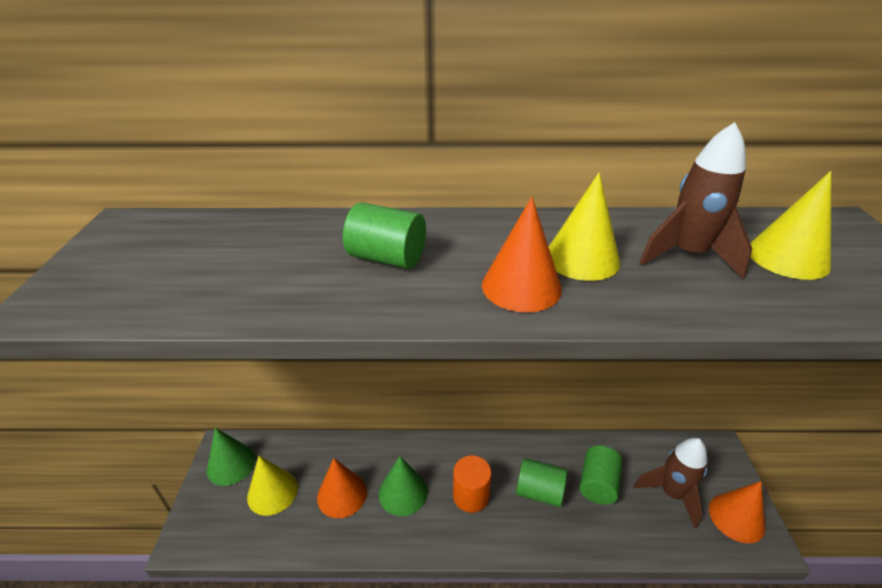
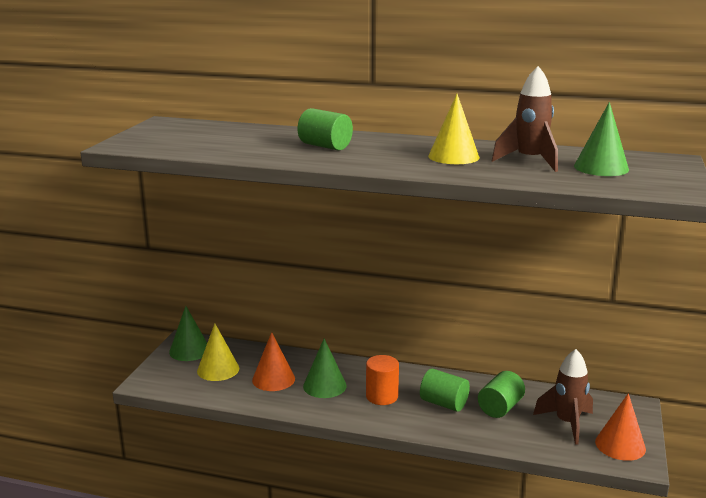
camera: 15 degrees right, 15 degrees down
orange cone [482,197,562,312] -> none
yellow cone [750,171,831,280] -> green cone [574,102,629,176]

